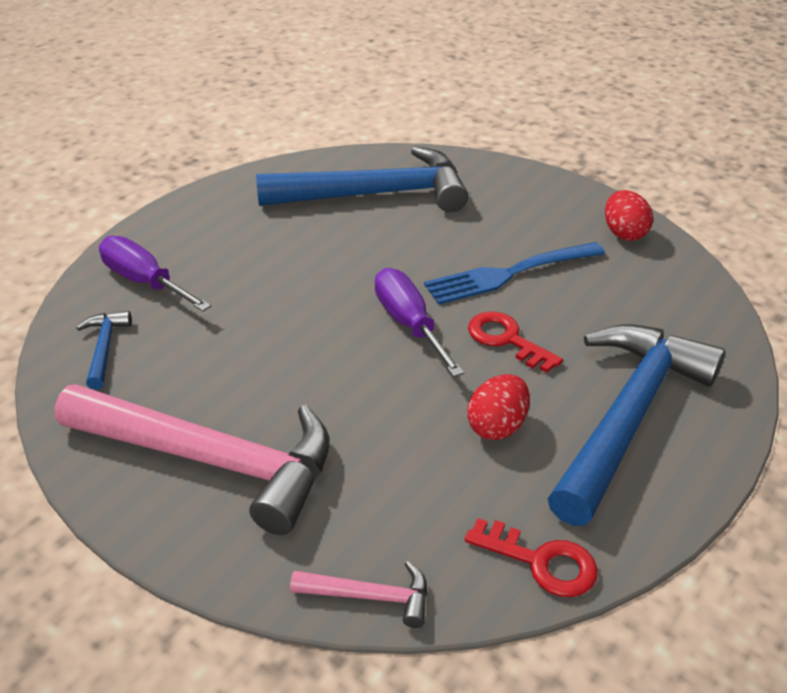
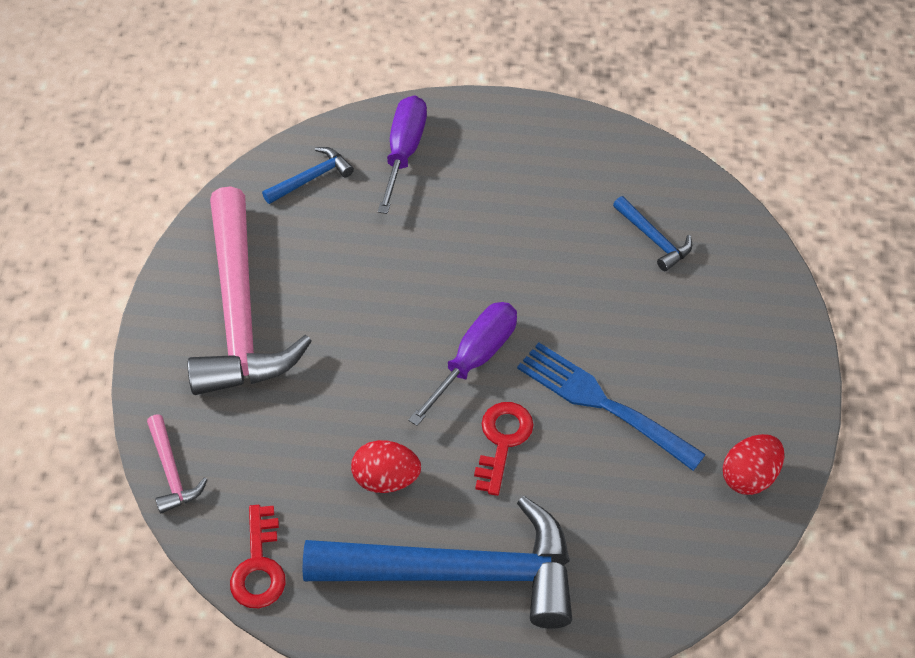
camera: 60 degrees right, 15 degrees up
blue hammer [256,146,468,212] -> blue hammer [613,196,692,271], size x0.42

